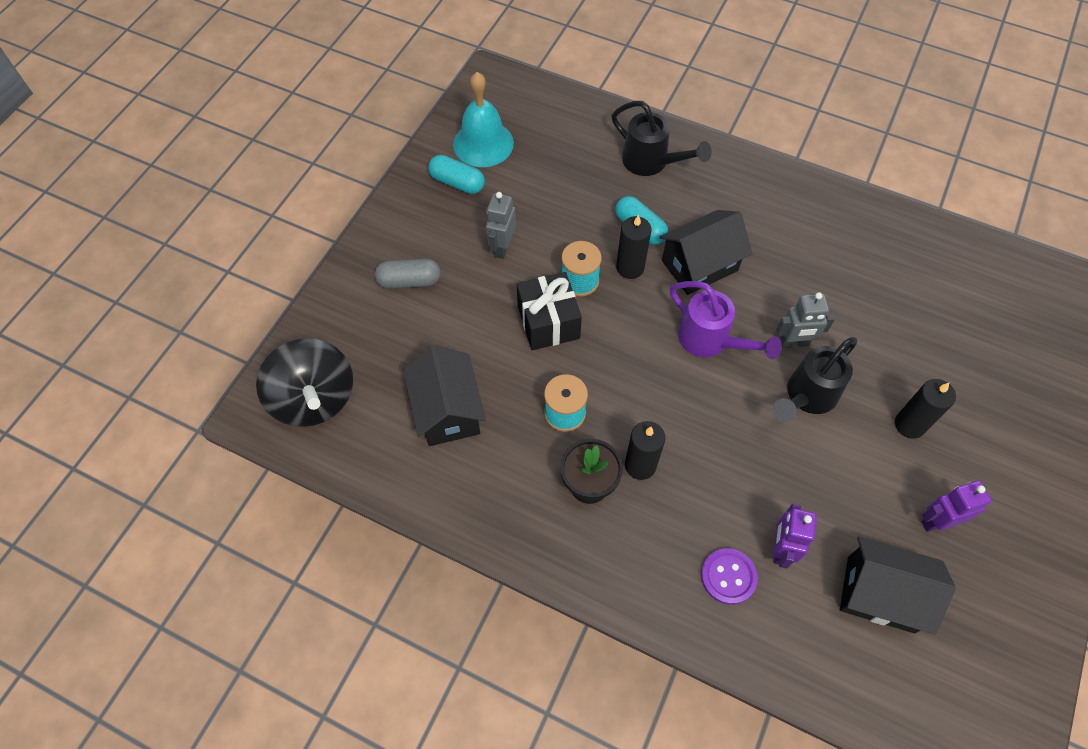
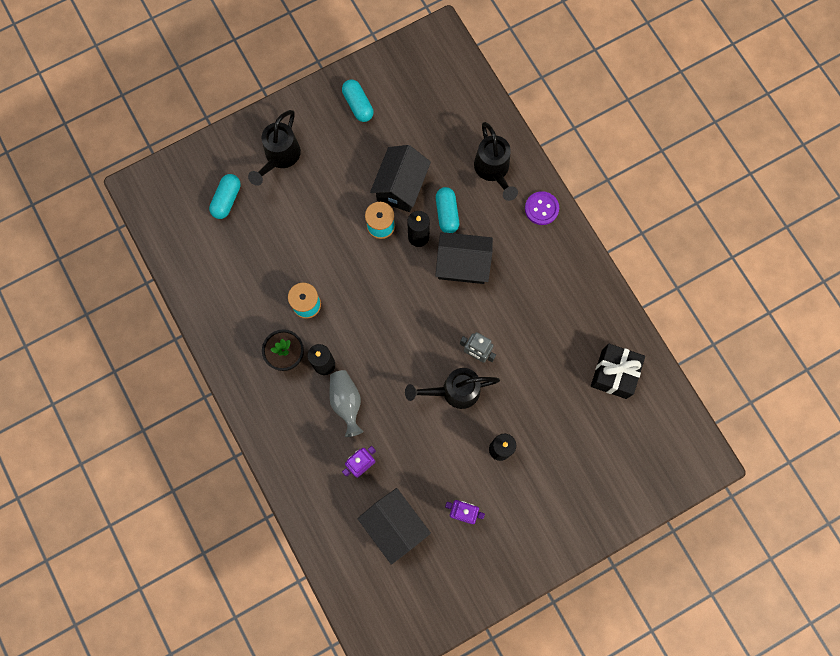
camera: 35 degrees right, 15 degrees up
black spinning top [256,338,353,427] -> none
grey capsule [375,259,441,289] -> black watering can [248,110,301,186]
black house [403,345,486,446] -> black house moved to [370,145,431,212]
turquoise bell [453,72,514,167] -> none
grey robot [486,192,516,259] -> none
black gift [517,272,582,350] -> black gift moved to [591,344,645,399]
purple watering can [670,281,782,359] -> none
purple button [701,548,758,605] -> purple button moved to [525,191,559,225]
none -> turquoise capsule [209,174,241,219]
none -> grey vase [329,370,364,437]

